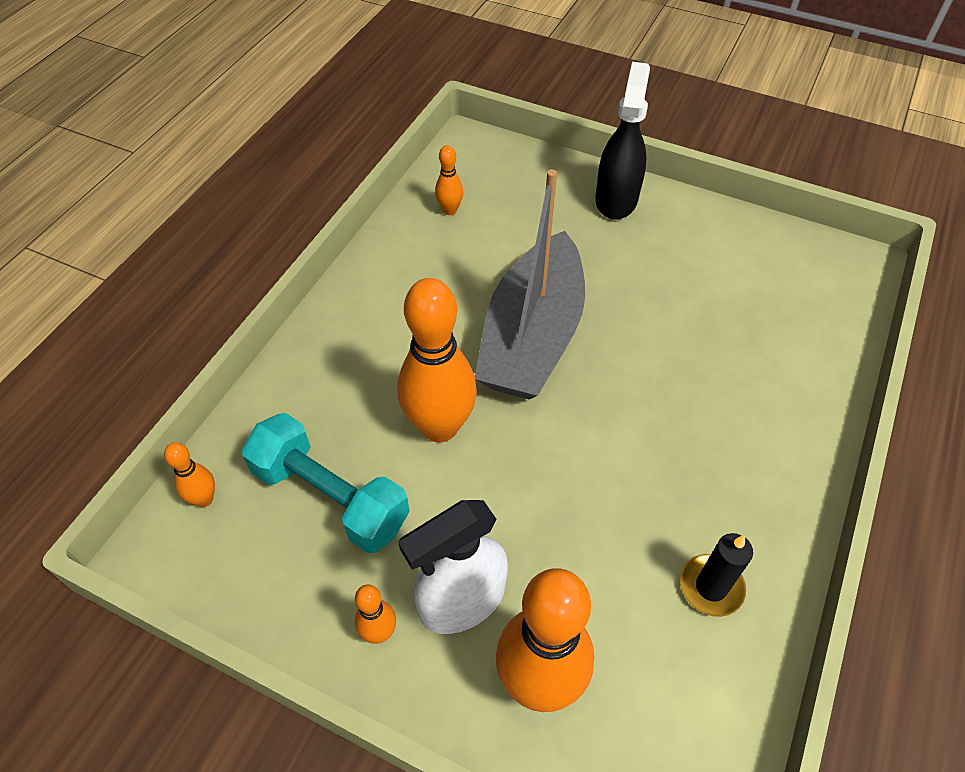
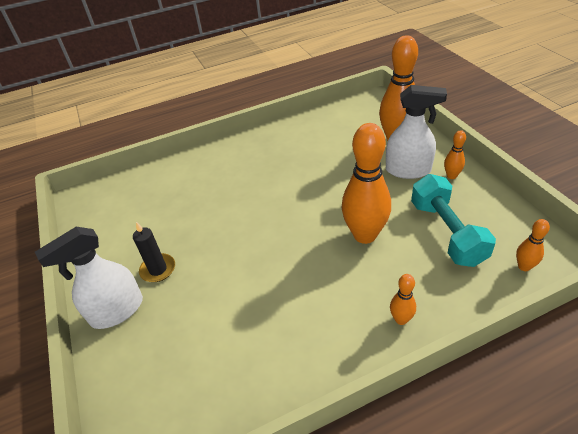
camera: 135 degrees left, 10 degrees down
orange bowling pin [435,145,463,215] -> orange bowling pin moved to [390,274,416,325]
grey boat [475,169,585,399] -> none
black spray bottle [595,62,650,220] -> white spray bottle [35,227,143,329]
black candle [680,533,753,617] -> black candle moved to [133,222,175,282]

